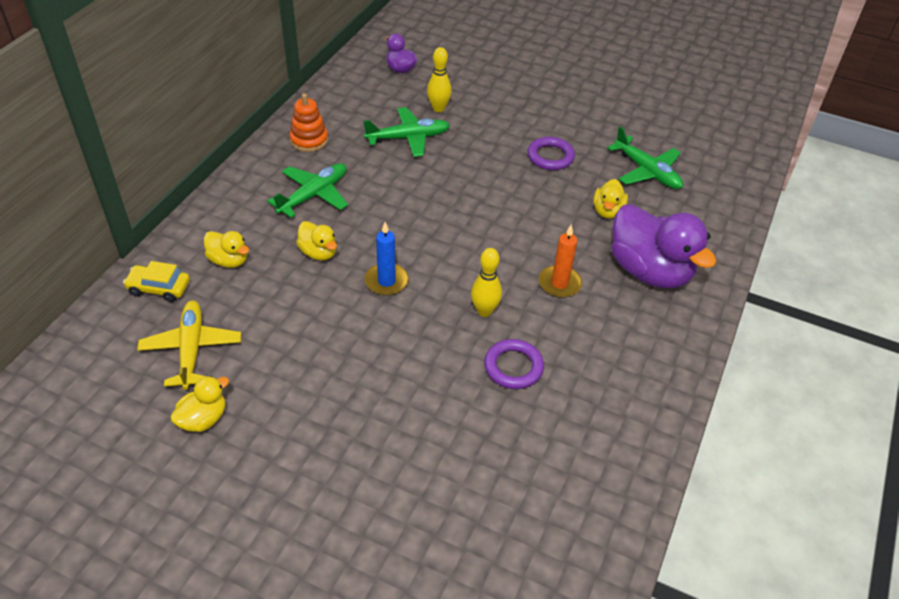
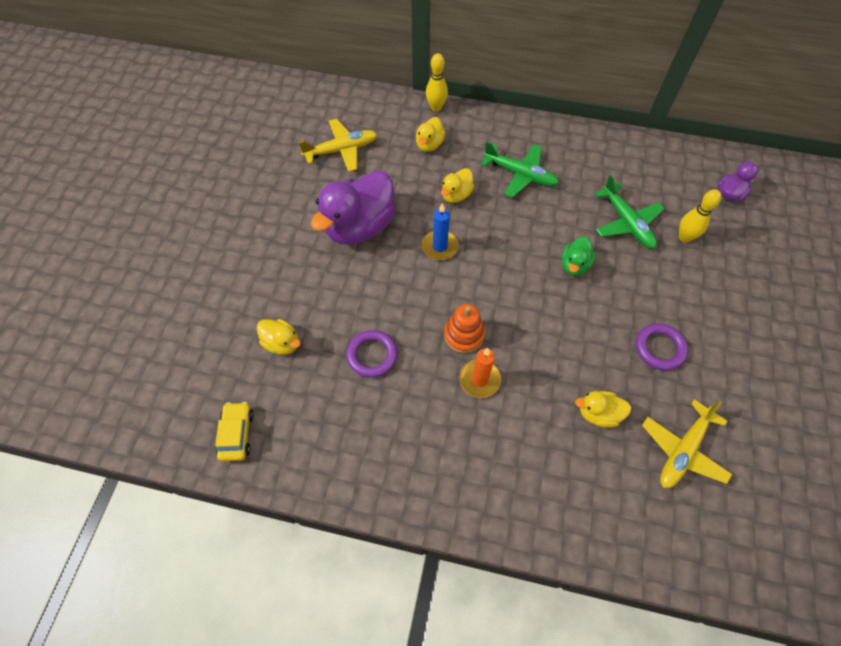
camera: 80 degrees right, 15 degrees up
yellow car [123,261,190,302] -> yellow car moved to [215,402,254,461]
yellow duck [170,376,229,432] -> yellow duck moved to [257,319,301,355]
orange stacking toy [290,93,328,152] -> orange stacking toy moved to [444,304,485,353]
yellow bowling pin [471,248,502,317] -> yellow bowling pin moved to [426,53,448,112]
green plane [608,126,683,189] -> yellow plane [642,399,732,488]
purple duck [612,204,716,288] -> purple duck moved to [311,170,395,245]
none -> green duck [562,237,596,276]

